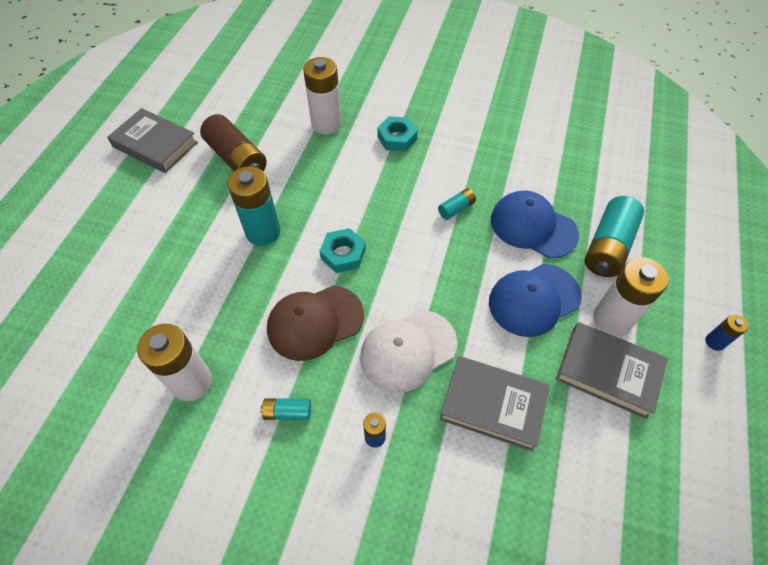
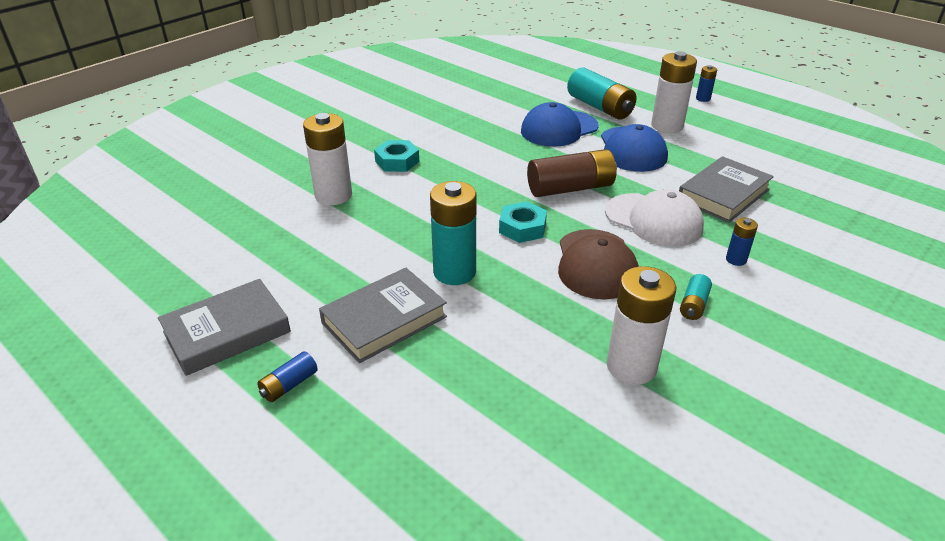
camera: 65 degrees left, 20 degrees down
brown battery [200,114,267,171] -> brown battery moved to [527,149,617,197]
white cap [360,310,457,393] -> white cap turned 45 degrees counterclockwise [605,189,704,247]
turquoise battery [438,188,476,220] -> none
grey book [556,322,668,419] -> grey book moved to [319,268,447,363]
none -> blue battery [257,351,318,402]

